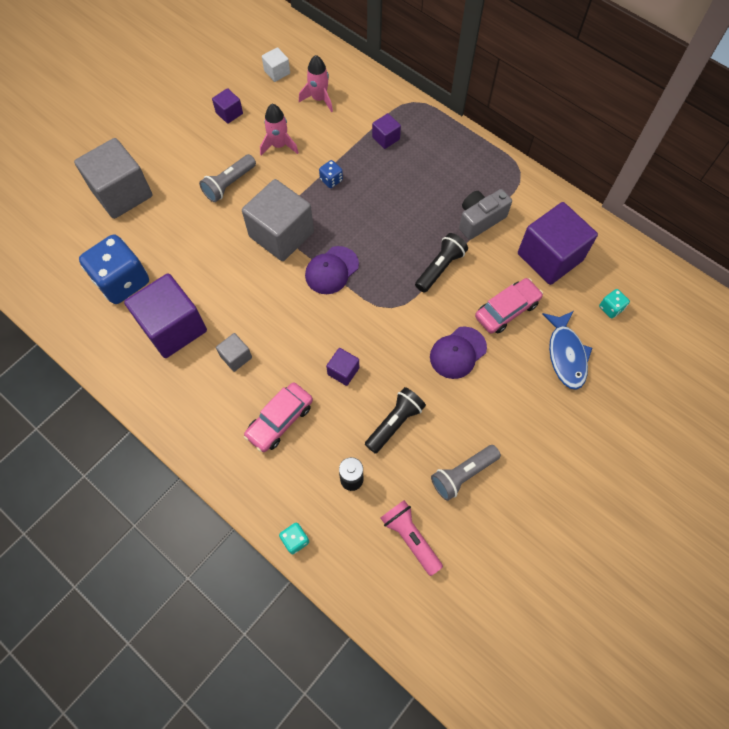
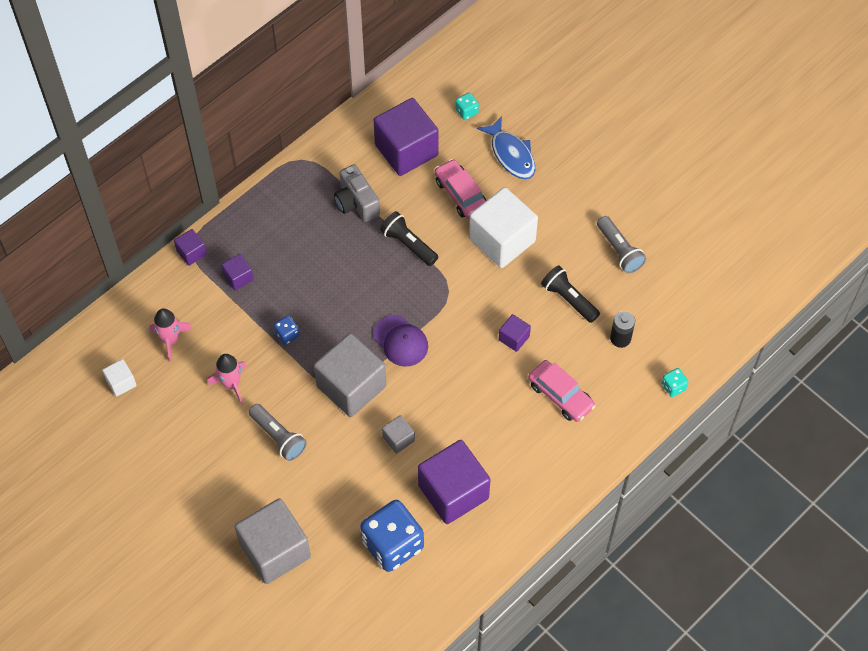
camera: 85 degrees left, 5 degrees down
purple cube [212,88,243,124] -> purple cube moved to [174,229,207,266]
grey cube [216,333,252,372] -> grey cube moved to [382,415,415,454]
pink flashlight [381,500,443,576] -> none
purple cap [430,326,487,379] -> white cube [469,187,538,268]
blue fish [543,311,592,390] -> blue fish turned 60 degrees clockwise [477,116,535,179]

